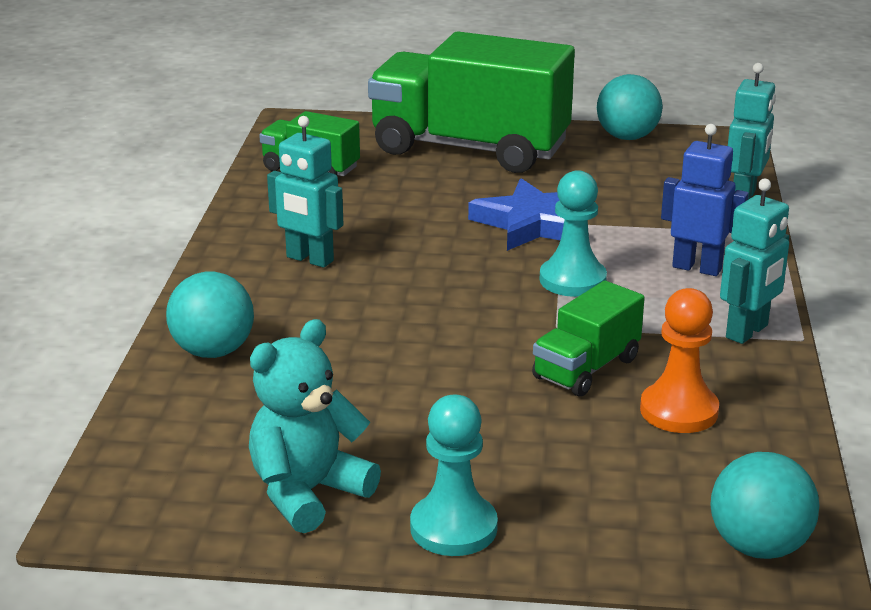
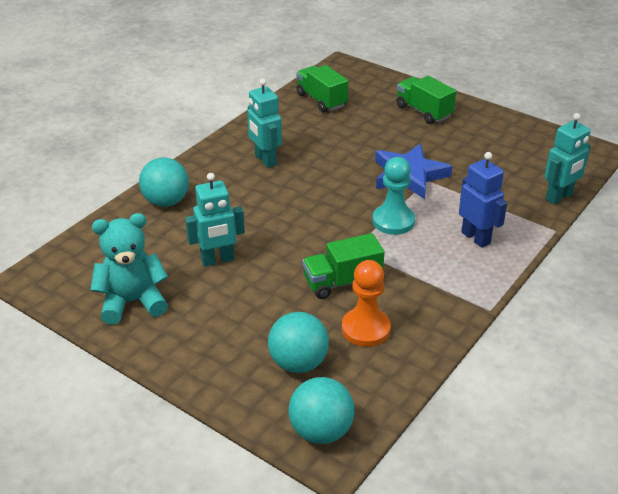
camera: 30 degrees right, 10 degrees up
green truck [368,32,575,173] -> green truck [396,76,456,124], size x0.48
turquoise pawn [410,395,498,556] -> none
turquoise ball [597,74,663,140] -> turquoise ball moved to [268,312,329,373]
turquoise robot [720,179,789,344] -> turquoise robot moved to [185,173,245,267]

